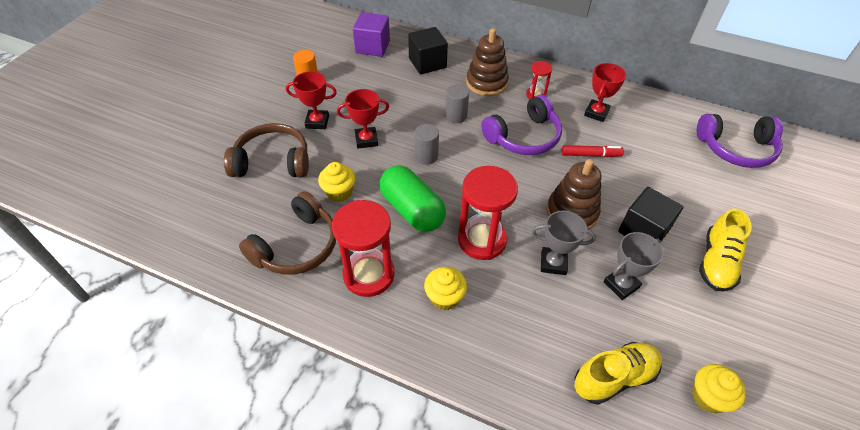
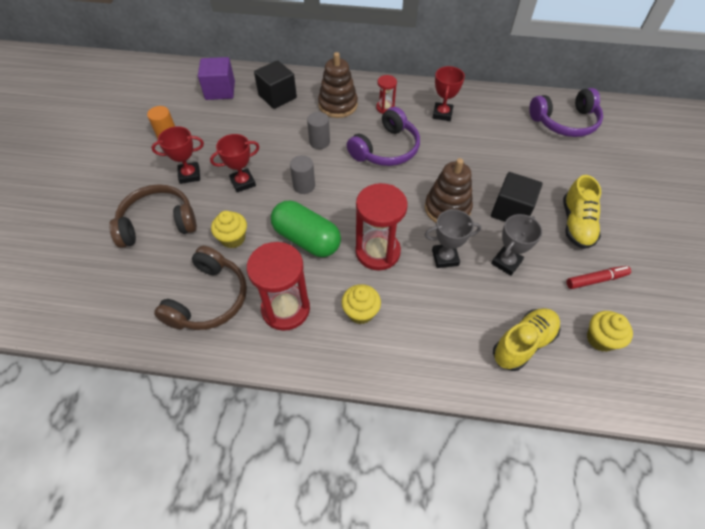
camera: 15 degrees left, 5 degrees up
red marker [561,145,624,157] -> red marker moved to [566,266,631,289]

